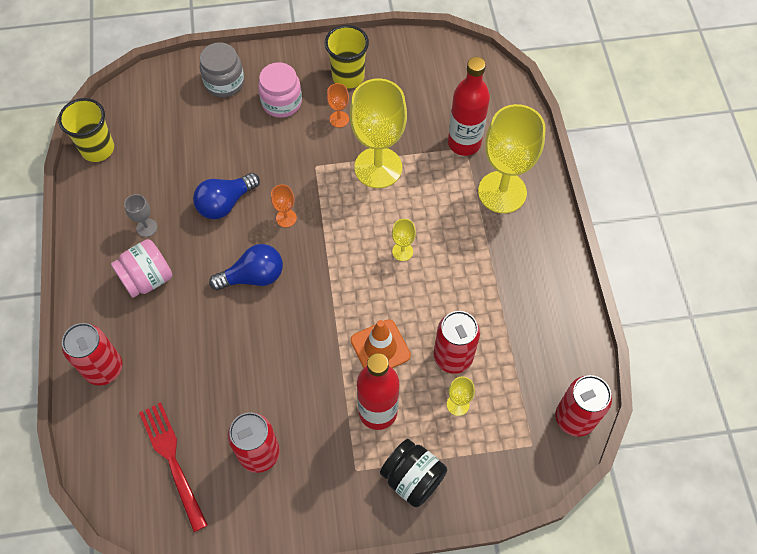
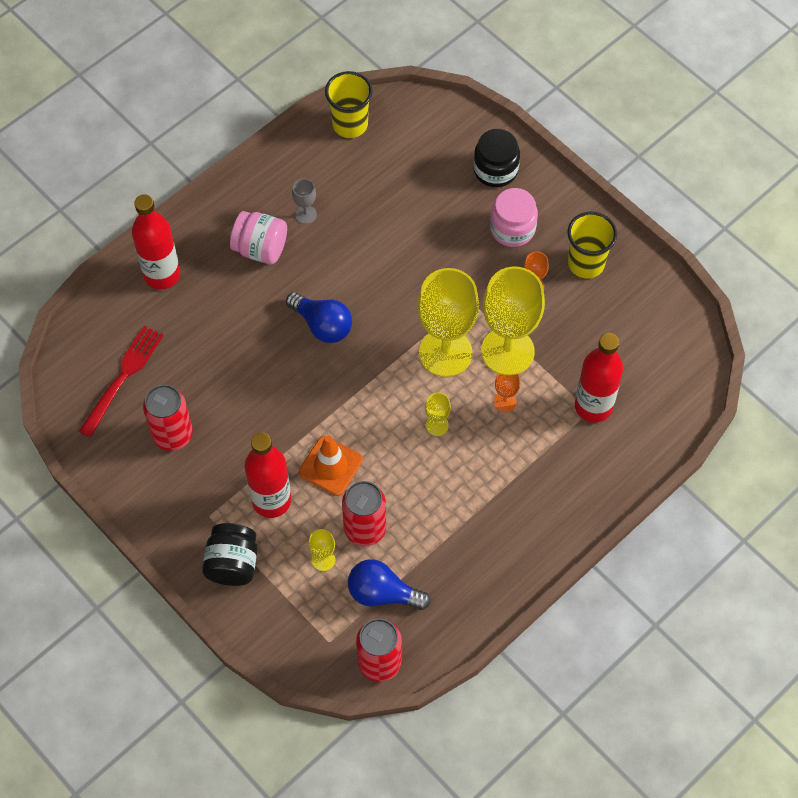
camera: 55 degrees right, 0 degrees up
red can [62,323,122,386] -> red bottle [132,194,180,290]
blue light bulb [193,173,260,219] -> blue light bulb moved to [348,559,430,610]
grey jar [200,42,244,97] -> black jar [473,129,520,187]
orange goblet [271,184,297,227] -> orange goblet moved to [494,368,520,412]
yellow goblet [478,104,546,213] -> yellow goblet moved to [417,268,479,377]

